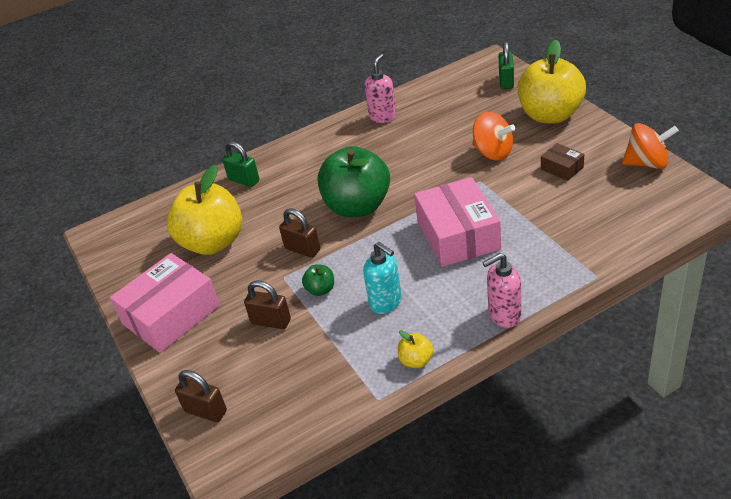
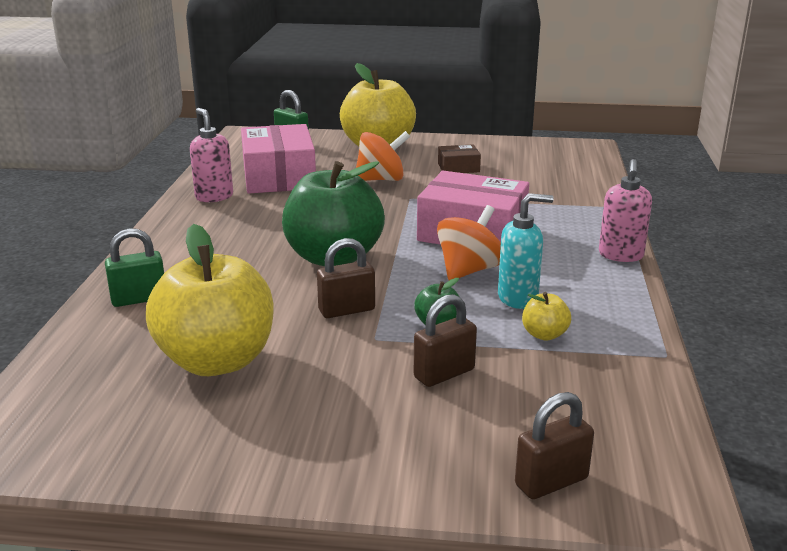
camera: 60 degrees left, 15 degrees down
pink box [110,253,220,353] -> pink box moved to [241,124,316,194]
yellow apple [398,330,434,368] -> yellow apple moved to [522,292,571,341]
orange spinning top [622,123,679,169] -> orange spinning top moved to [437,205,501,281]

